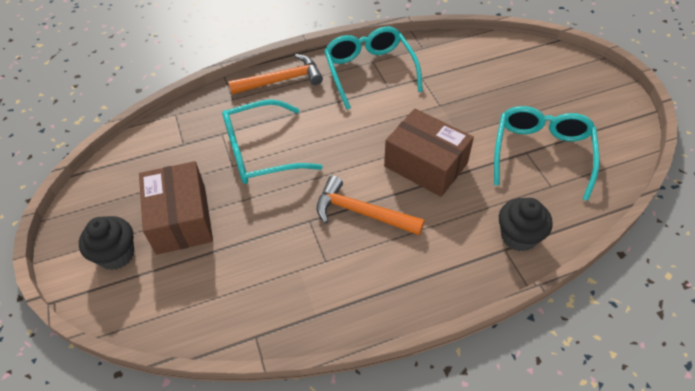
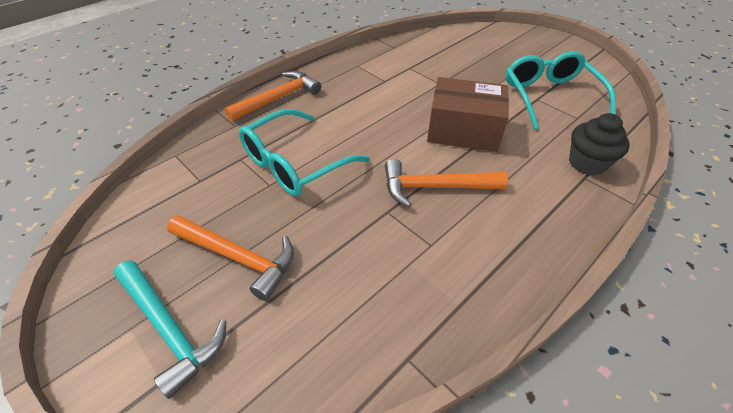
camera: 25 degrees left, 5 degrees down
black cupcake [79,216,134,270] -> turquoise hammer [114,260,227,399]
brown box [139,161,213,255] -> orange hammer [167,215,294,301]
turquoise glasses [324,26,423,110] -> none

